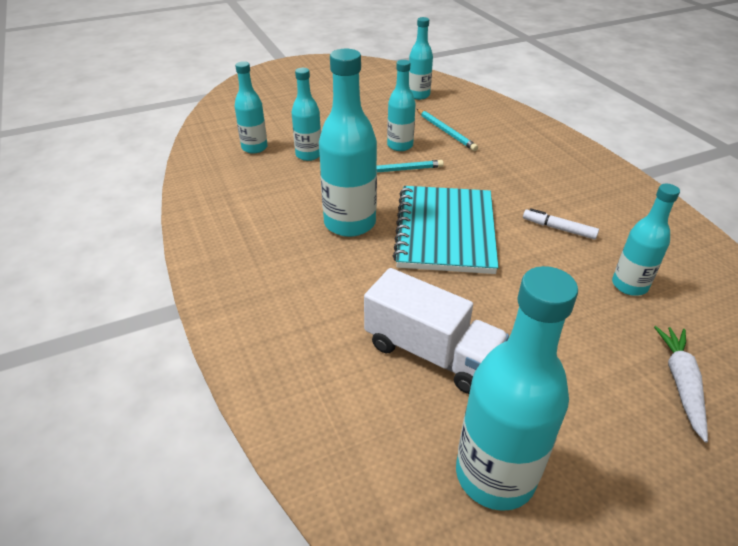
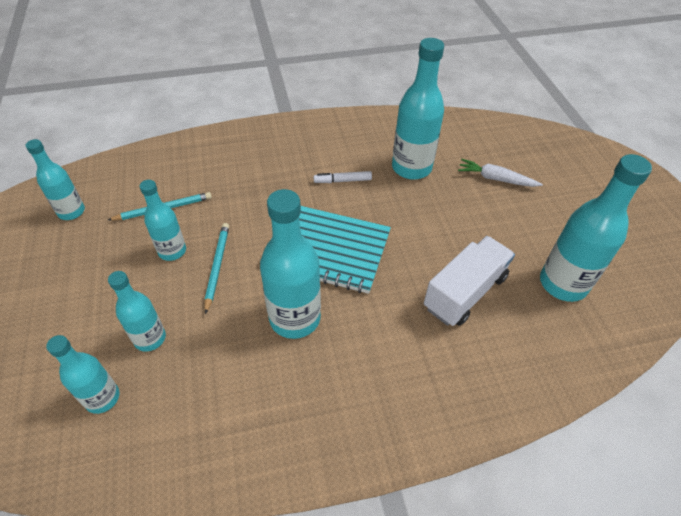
camera: 80 degrees left, 10 degrees up
white marker [523,208,599,240] -> white marker turned 45 degrees clockwise [314,171,372,183]
turquoise bottle [612,184,680,296] -> turquoise bottle [392,38,444,179], size x1.67

